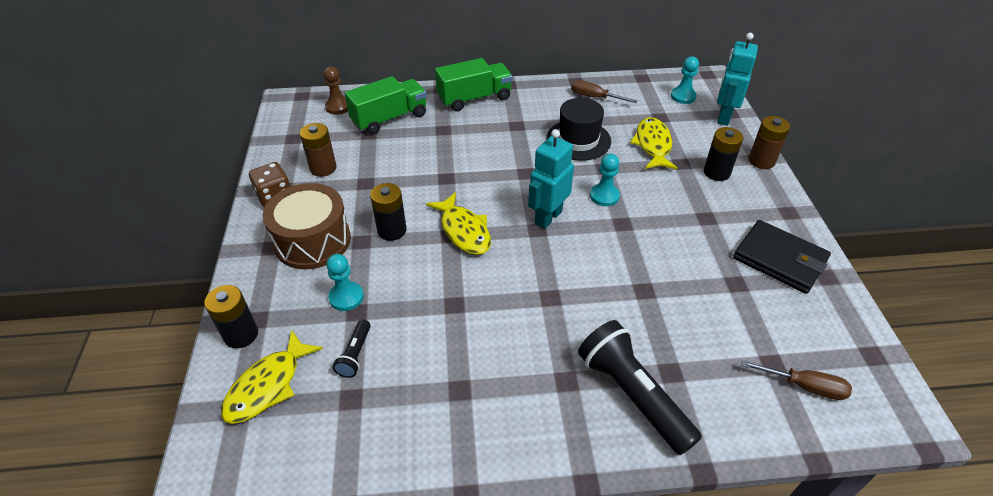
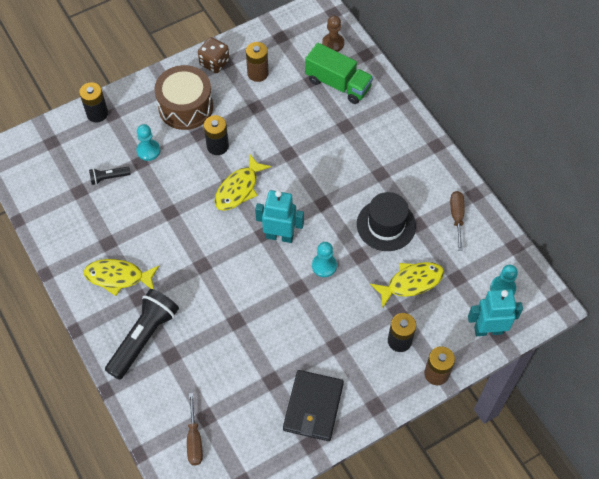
camera: 65 degrees right, 15 degrees up
yellow fish [221,330,323,424] -> yellow fish moved to [84,259,159,296]
green truck [435,58,513,112] -> none

